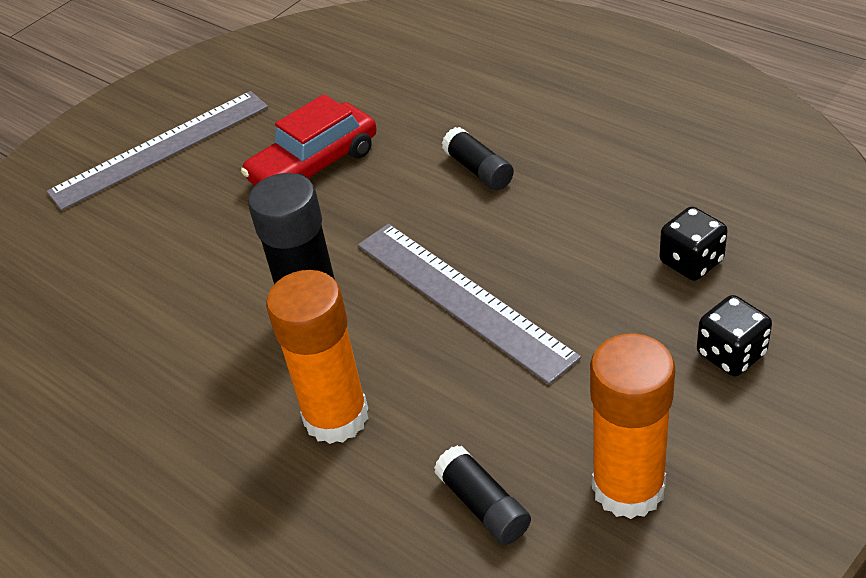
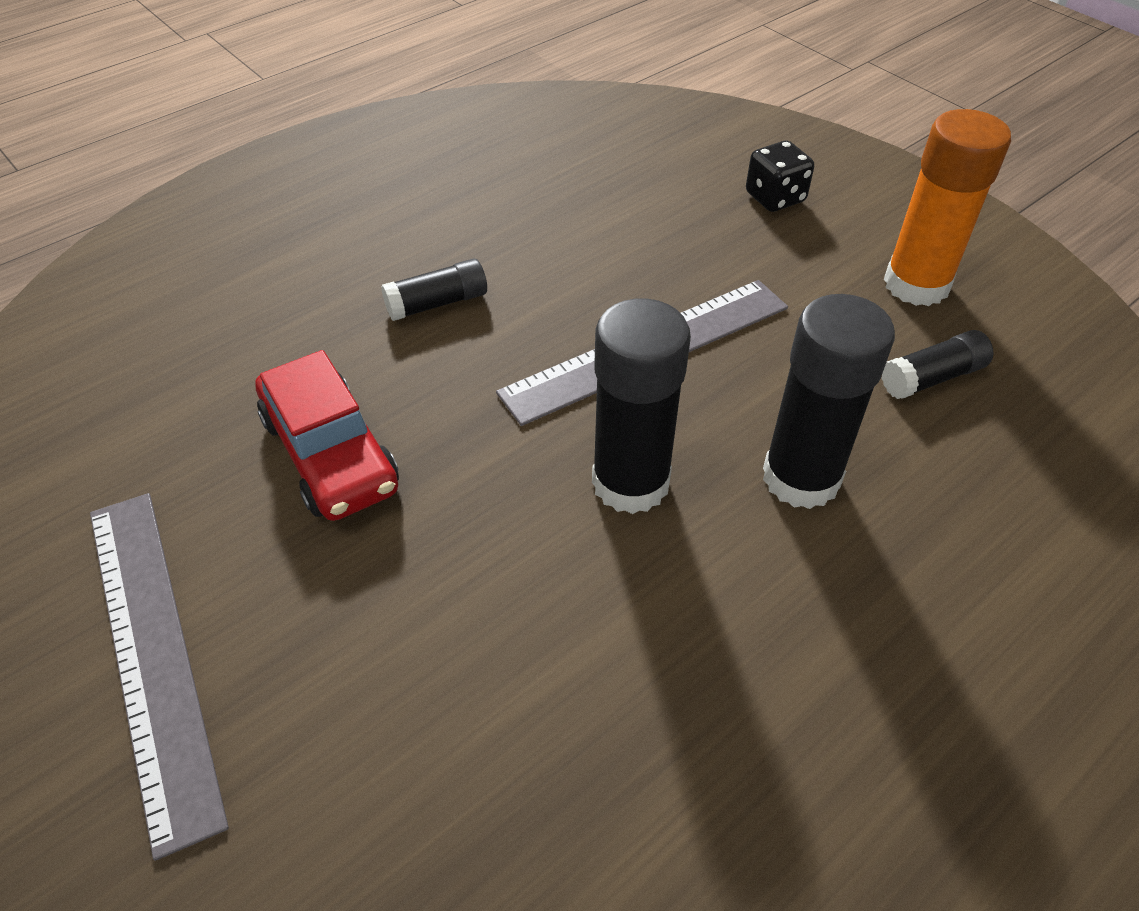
camera: 85 degrees left, 5 degrees up
orange glue stick [266,270,369,444] -> black glue stick [763,294,895,509]
black dice [660,207,727,281] -> none

